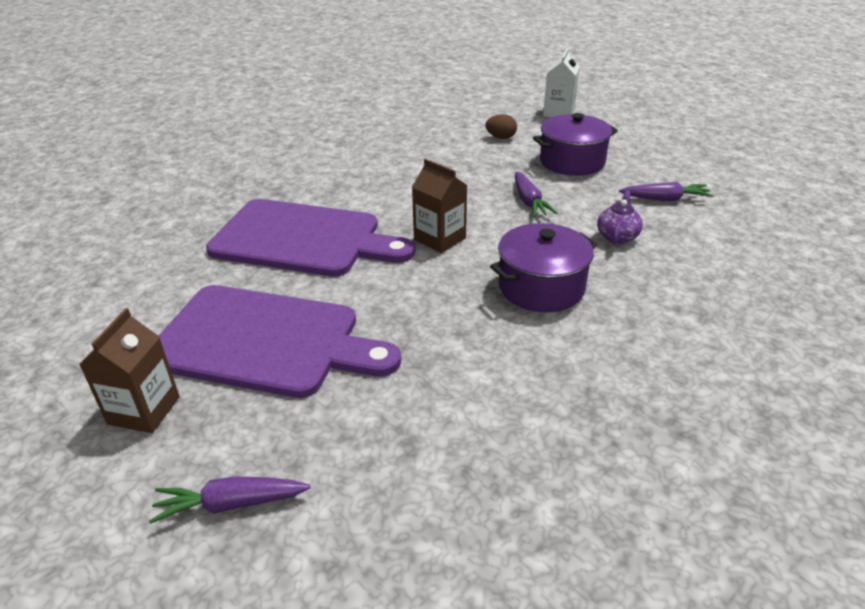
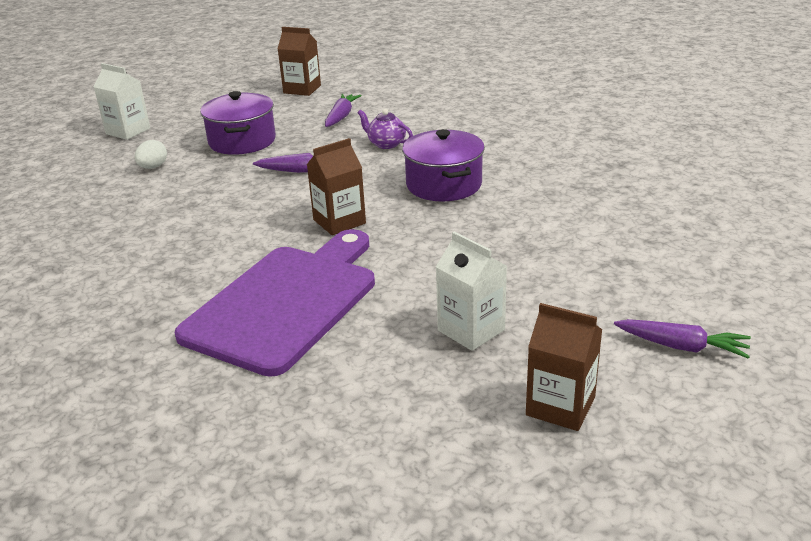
camera: 75 degrees left, 5 degrees down
purple carrot [149,476,311,524] -> purple carrot turned 75 degrees counterclockwise [614,319,751,359]
purple cutting board [159,285,401,398] -> white carton [436,232,507,351]
brown egg [485,114,517,139] -> white egg [134,140,167,169]
none -> brown carton [277,27,321,96]

